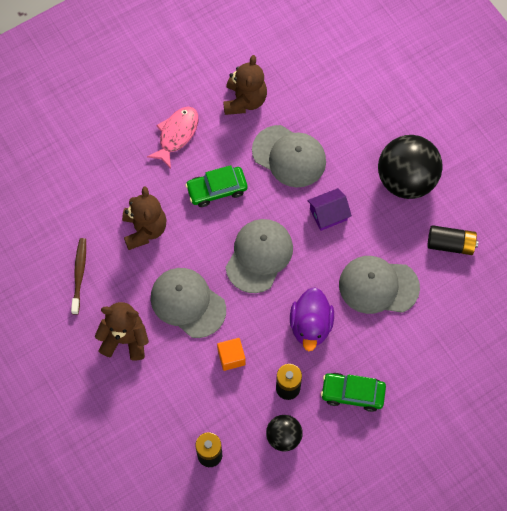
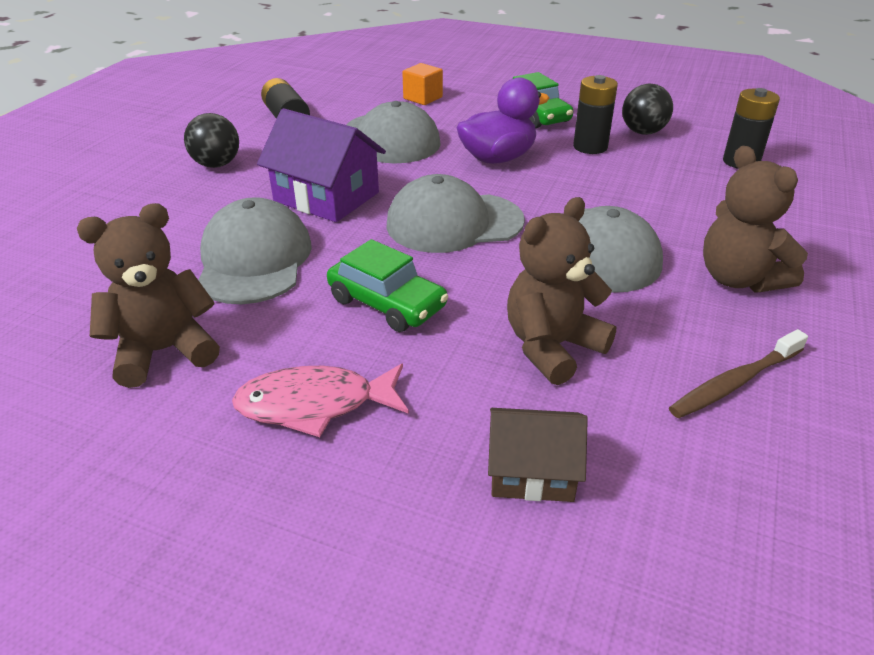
camera: 125 degrees left, 30 degrees down
orange cube [217,338,246,371] -> orange cube moved to [402,63,443,105]
purple house [307,188,352,231] -> purple house [257,108,386,222], size x1.61
black ball [378,135,443,199] -> black ball [184,113,239,168], size x0.53
none -> brown house [488,408,588,502]

